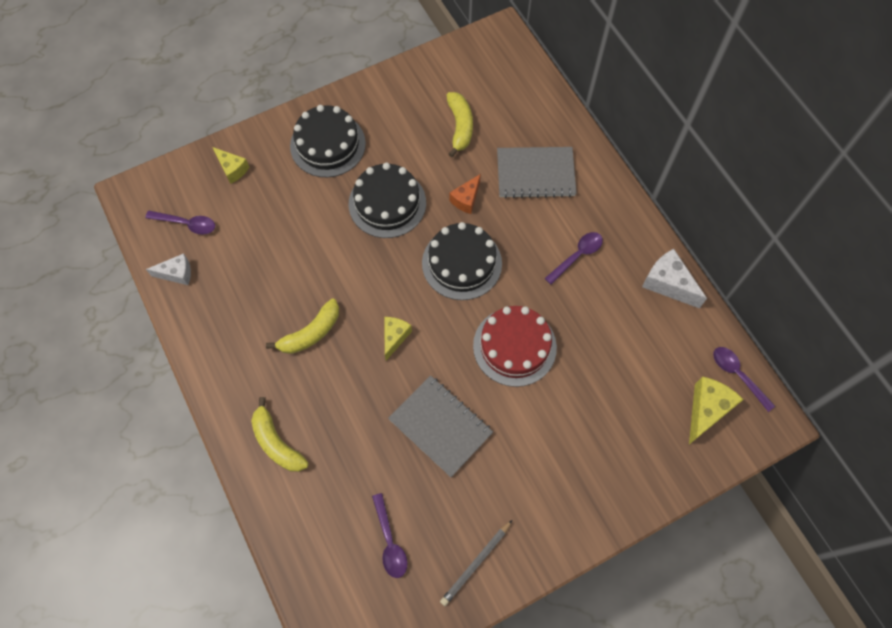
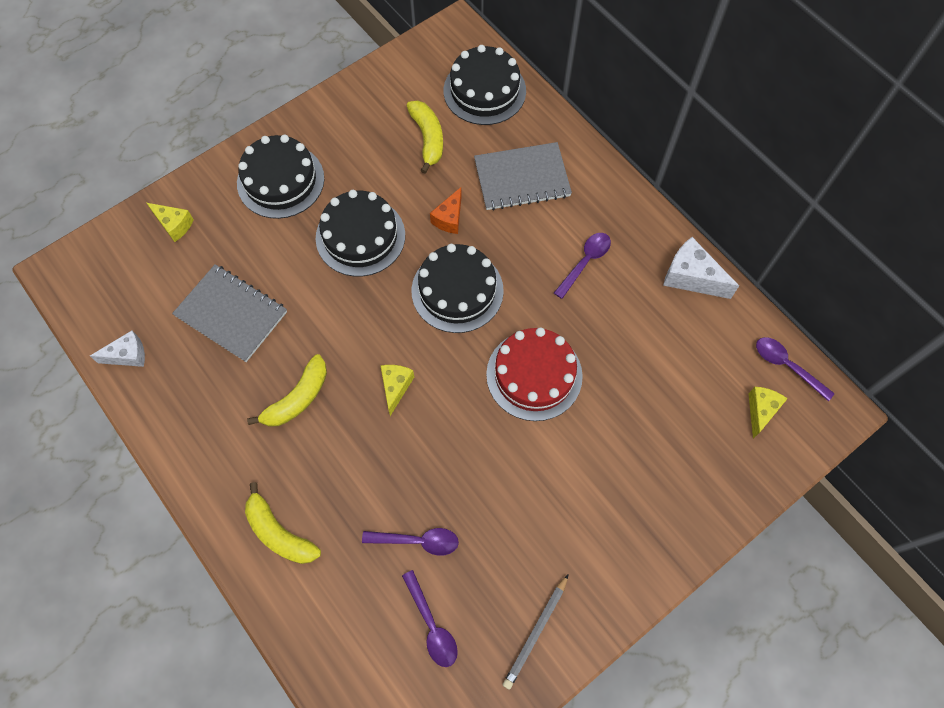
camera: 10 degrees left, 0 degrees up
purple spoon [145,211,215,235] -> purple spoon moved to [362,528,459,556]
grey notebook [388,375,493,477] -> grey notebook moved to [172,264,287,362]
yellow cheese [689,376,744,444] -> yellow cheese [748,387,788,438], size x0.66
none -> black cake [444,45,526,125]

